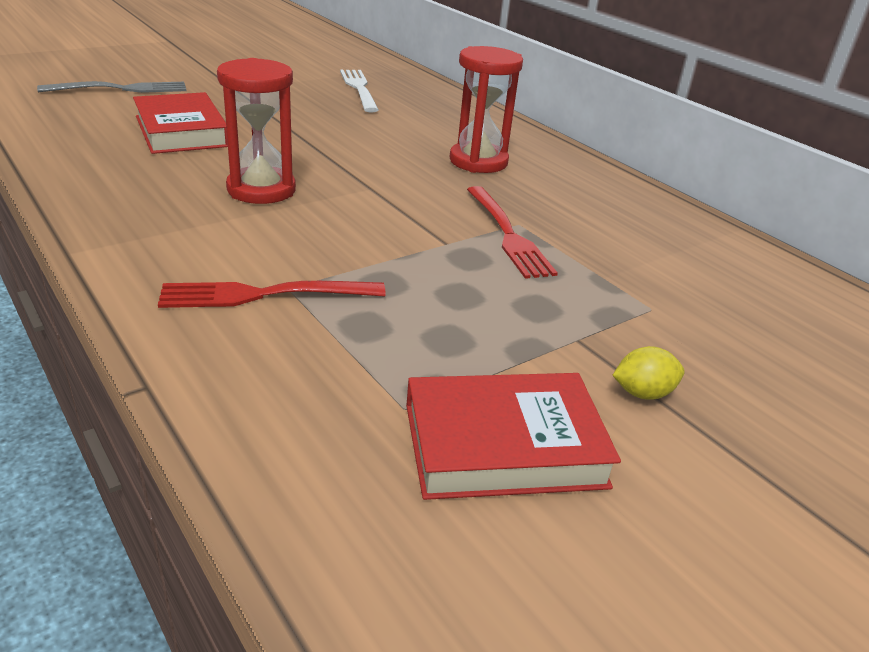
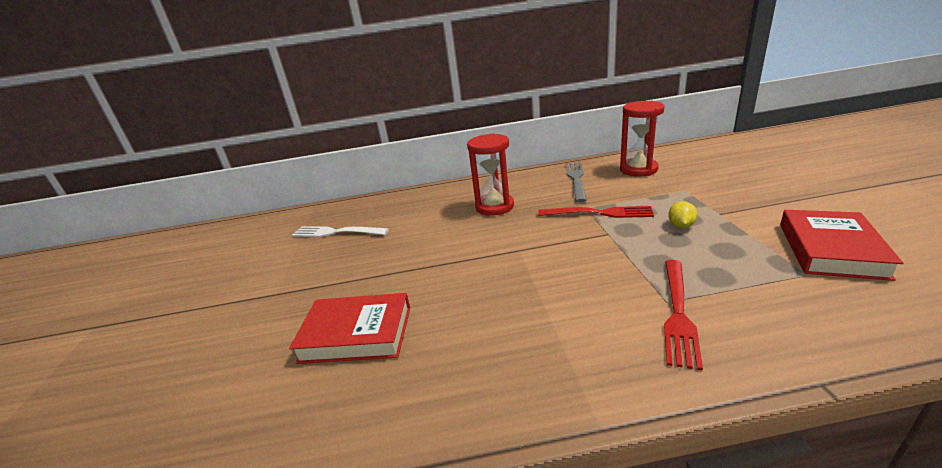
camera: 55 degrees left, 5 degrees down
grey fork [37,81,186,93] -> grey fork moved to [565,162,587,202]
red hourglass [217,58,296,204] -> red hourglass moved to [620,101,664,176]
yellow lemon [612,346,685,400] -> yellow lemon moved to [668,201,697,228]

